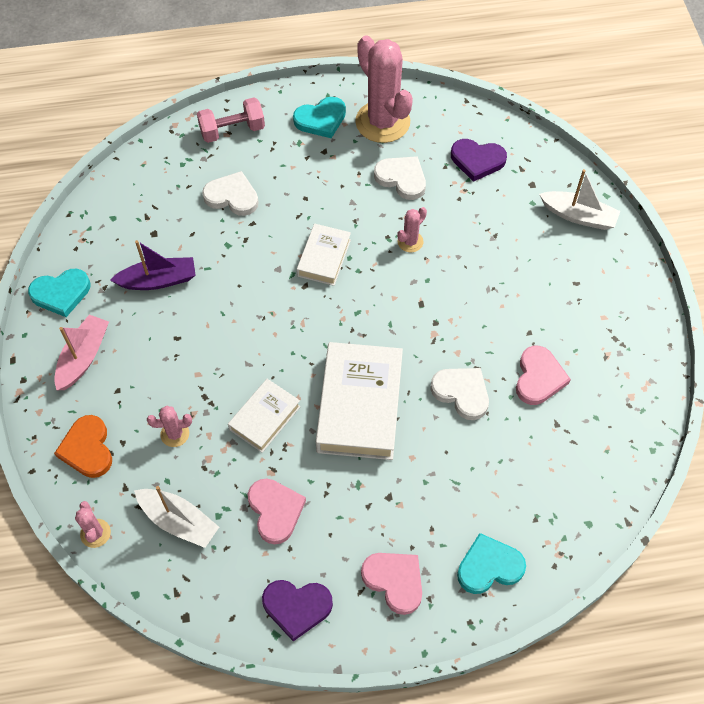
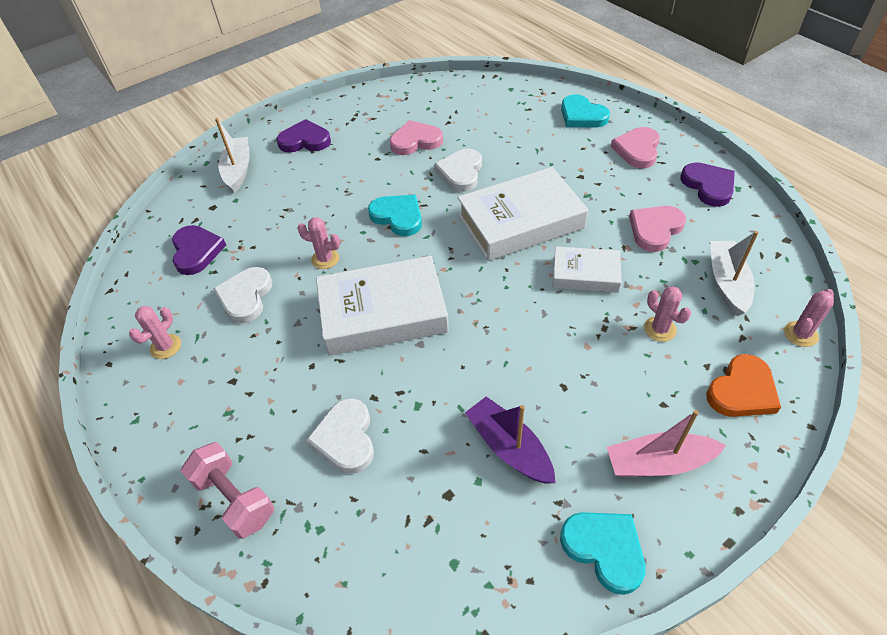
camera: 115 degrees left, 10 degrees down
turquoise heart [293,97,346,138] -> turquoise heart moved to [368,195,422,236]
white book [297,224,351,286] -> white book [316,256,449,355], size x1.79
pink cactus [355,36,413,143] -> pink cactus [129,306,181,359], size x0.44
none -> purple heart [277,119,331,153]

